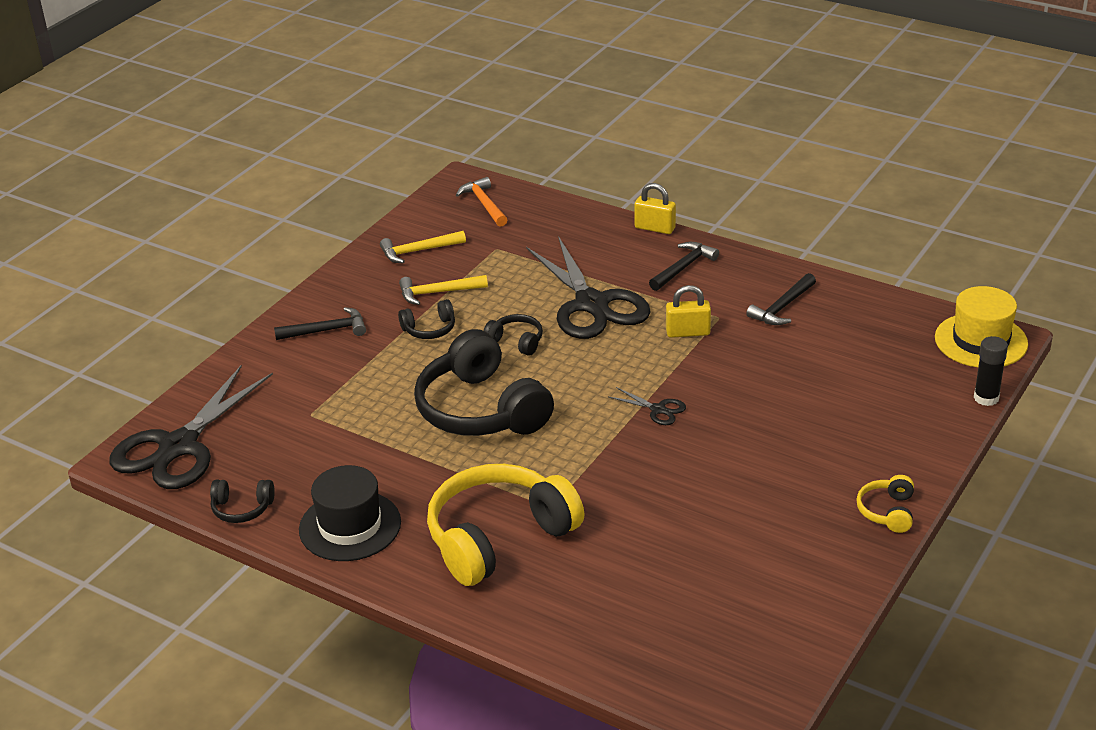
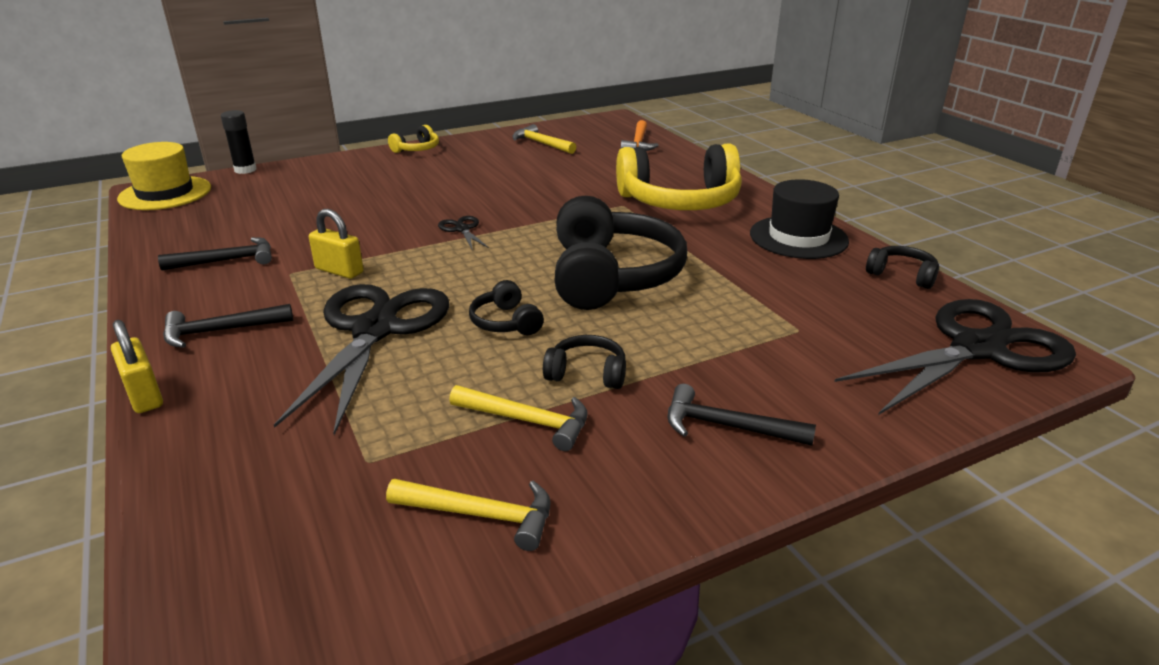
camera: 150 degrees left, 5 degrees down
orange hammer [456,177,508,227] -> orange hammer moved to [621,120,659,151]
none -> yellow hammer [512,124,576,154]

